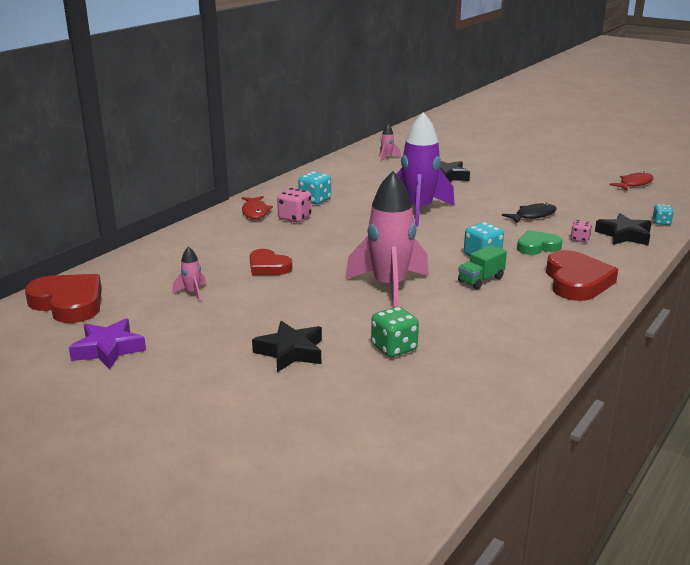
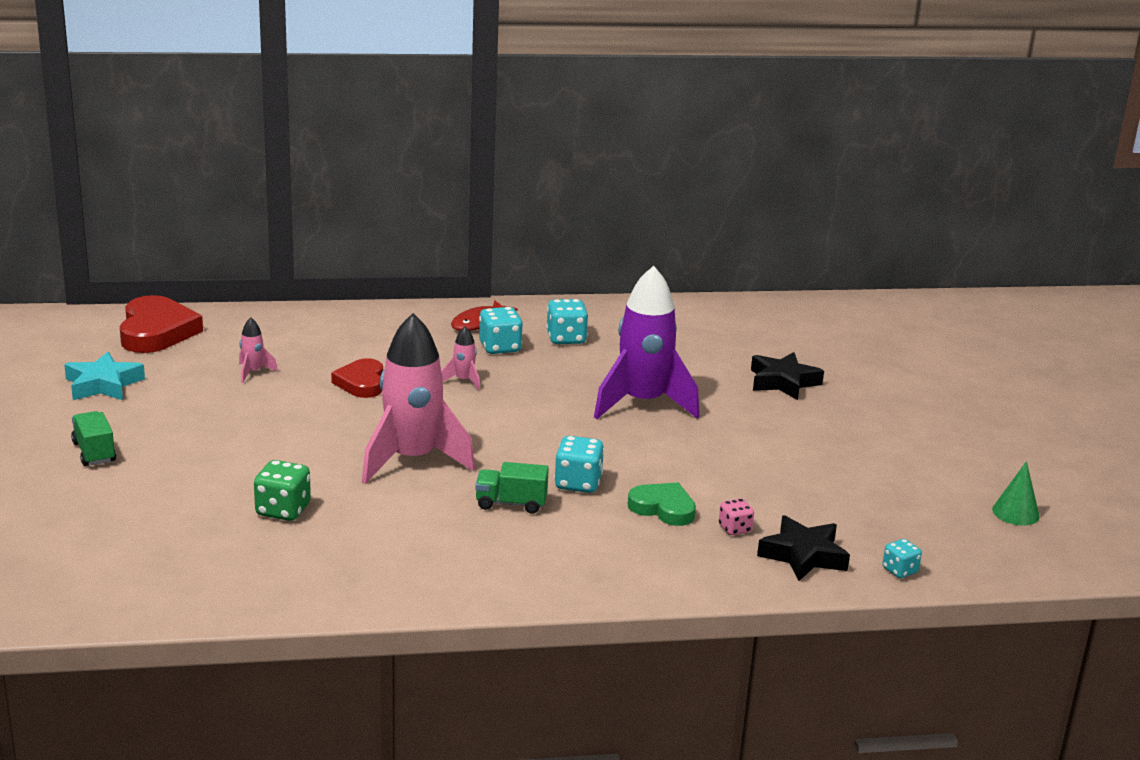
camera: 45 degrees right, 0 degrees up
purple star [69,318,146,370] -> turquoise star [64,352,145,400]
black star [252,321,322,372] -> none
pink dice [277,188,311,222] -> turquoise dice [479,307,523,354]
pink rocket [380,124,401,162] -> pink rocket moved to [442,326,480,390]
black fish [502,203,556,223] -> none
red heart [546,250,618,301] -> none
red fish [609,172,654,190] -> green cone [992,461,1040,525]
none -> green truck [71,411,116,466]

